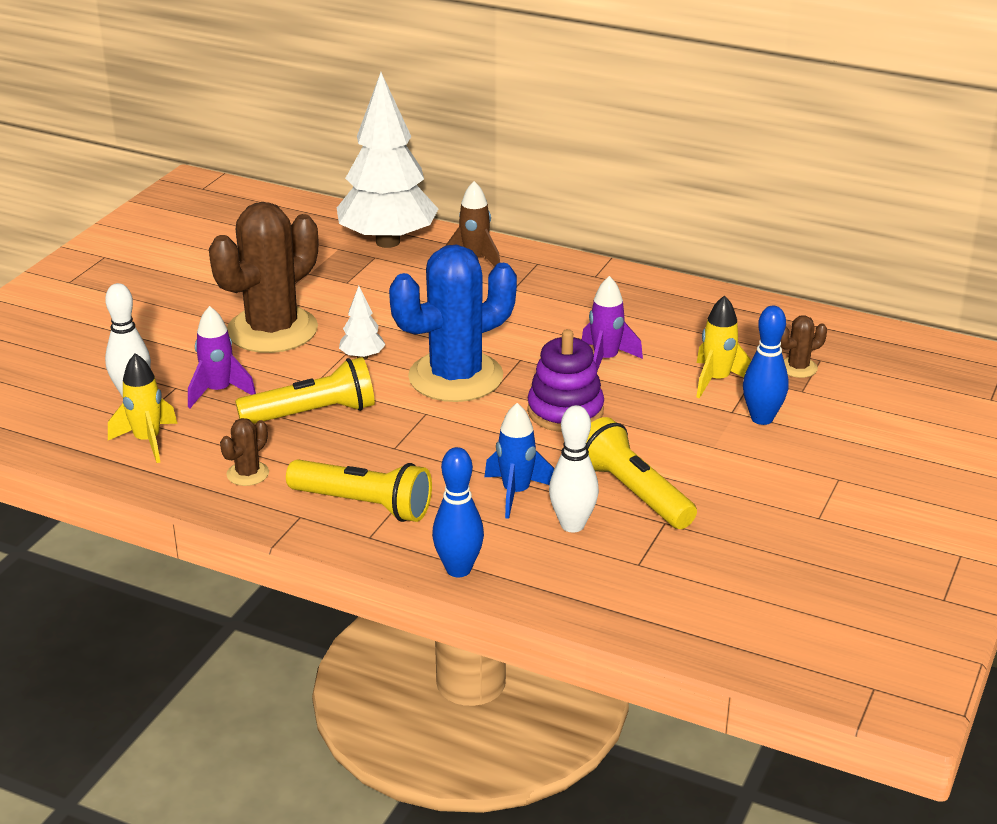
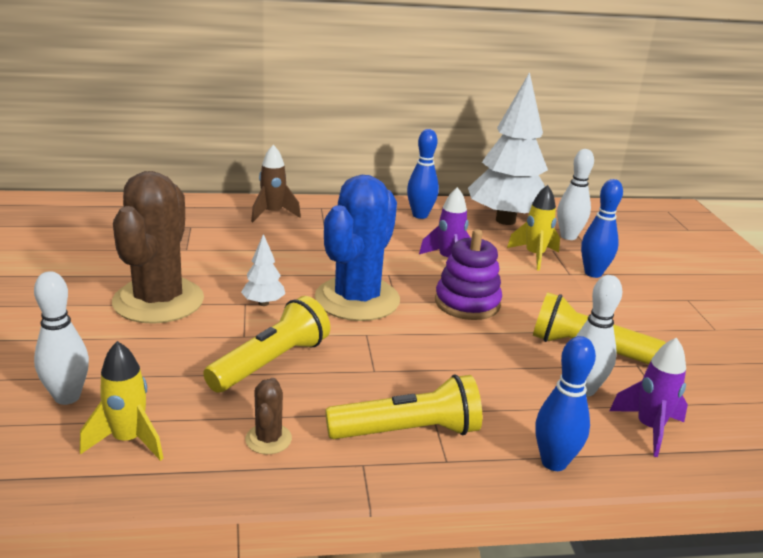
camera: 35 degrees left, 5 degrees down
purple rocket [188,306,256,408] -> purple rocket moved to [609,338,688,457]
white tree [337,72,438,248] -> white tree moved to [468,72,548,225]
blue rocket [485,403,554,519] -> none
brown cactus [780,315,827,378] -> white bowling pin [557,149,594,240]
none -> blue bowling pin [407,129,439,219]

